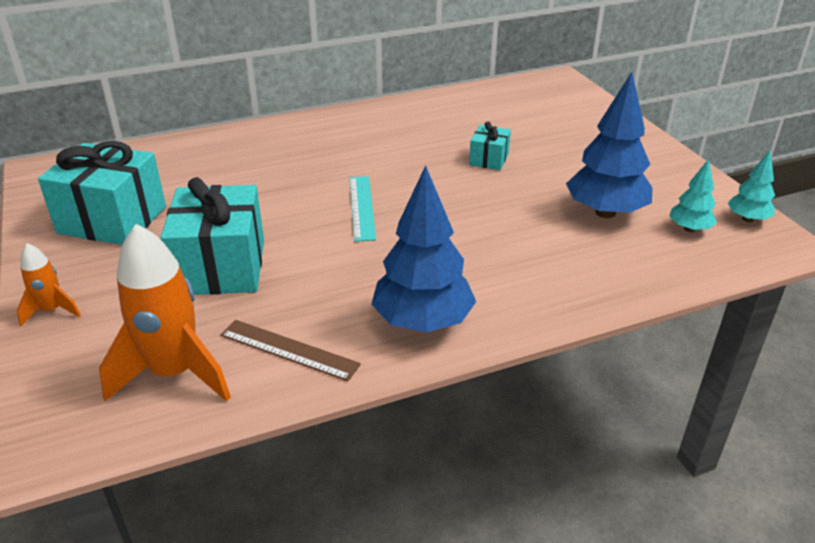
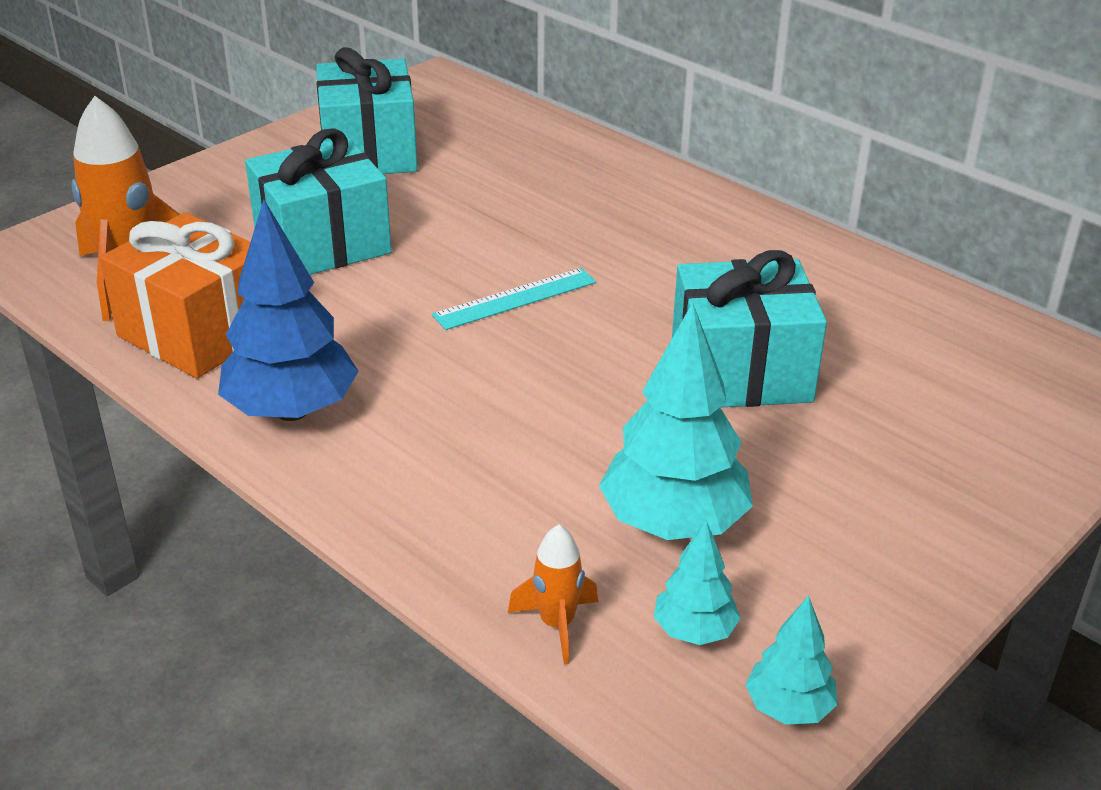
camera: 65 degrees right, 0 degrees up
orange rocket [17,243,81,326] -> orange rocket moved to [508,525,598,665]
brown ruler [221,320,361,381] -> orange gift [100,212,250,378]
turquoise gift [469,122,511,170] -> turquoise gift [672,250,827,408], size x2.01
blue tree [566,72,653,218] -> turquoise tree [599,302,753,540]

